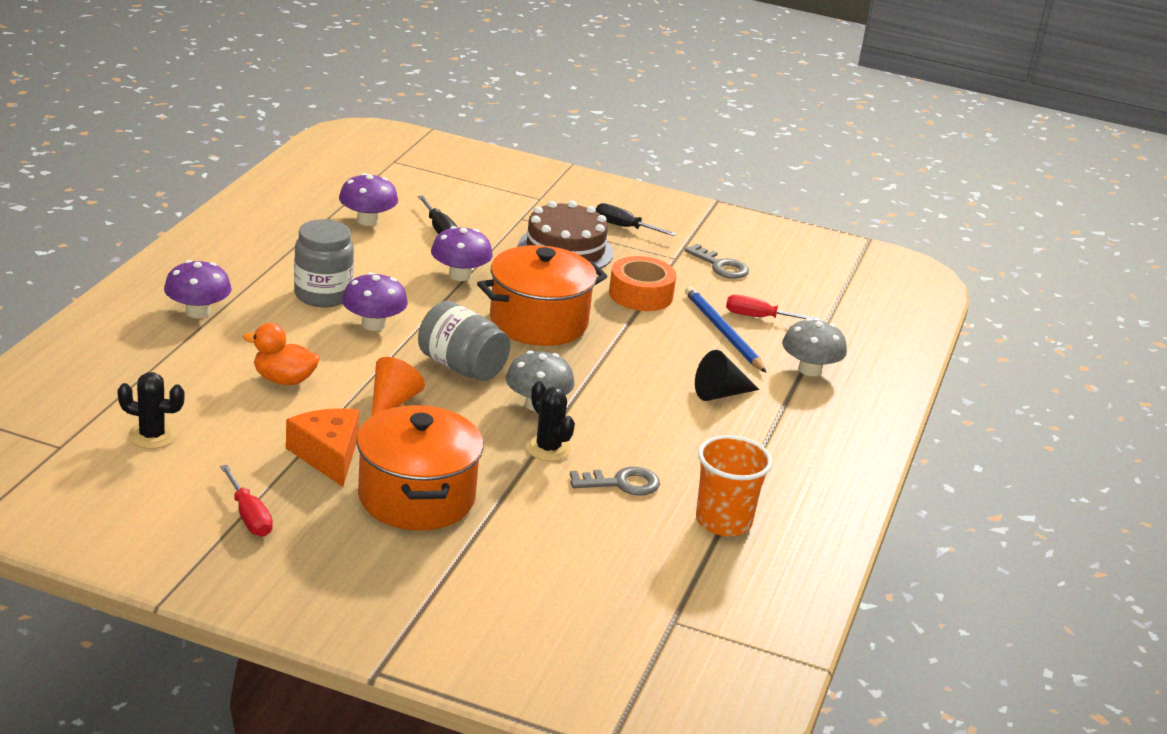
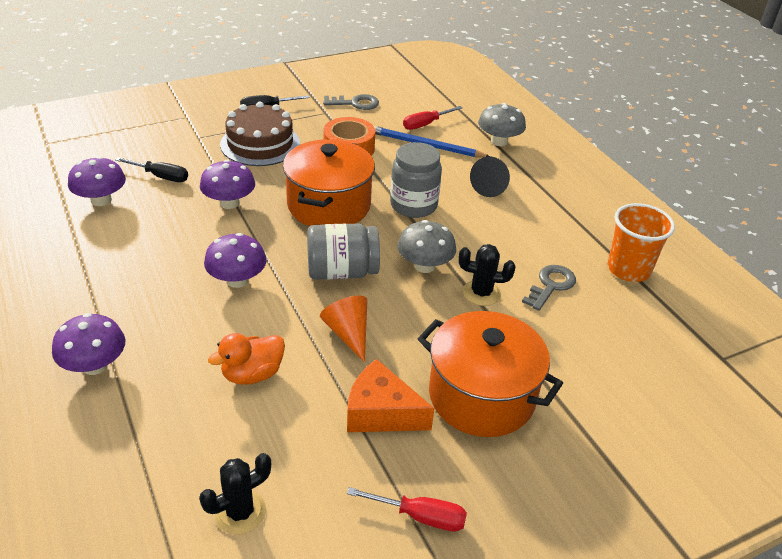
camera: 45 degrees left, 10 degrees up
grey jar [294,219,354,307] -> grey jar moved to [390,142,442,218]

